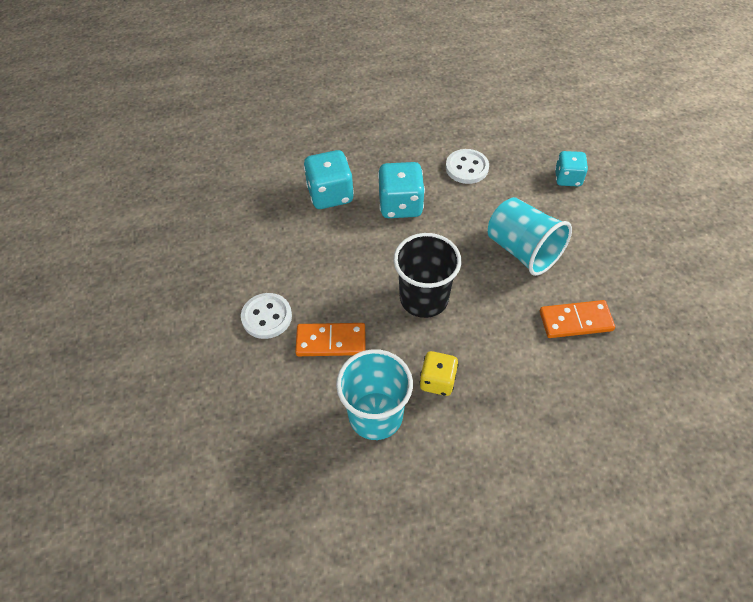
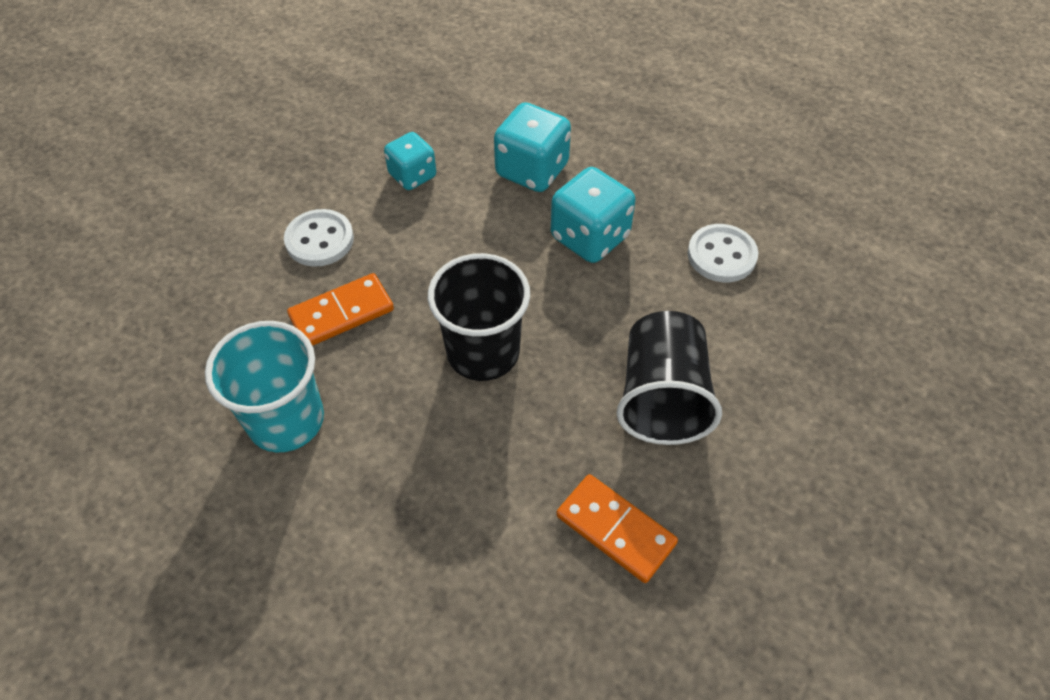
camera: 45 degrees right, 0 degrees up
orange domino [295,323,365,356] -> orange domino turned 75 degrees counterclockwise [287,273,394,346]
yellow dice [419,351,458,396] -> none
turquoise cup [488,197,572,276] -> black cup [616,311,722,445]
turquoise dice [555,151,588,186] -> turquoise dice moved to [384,132,436,190]

